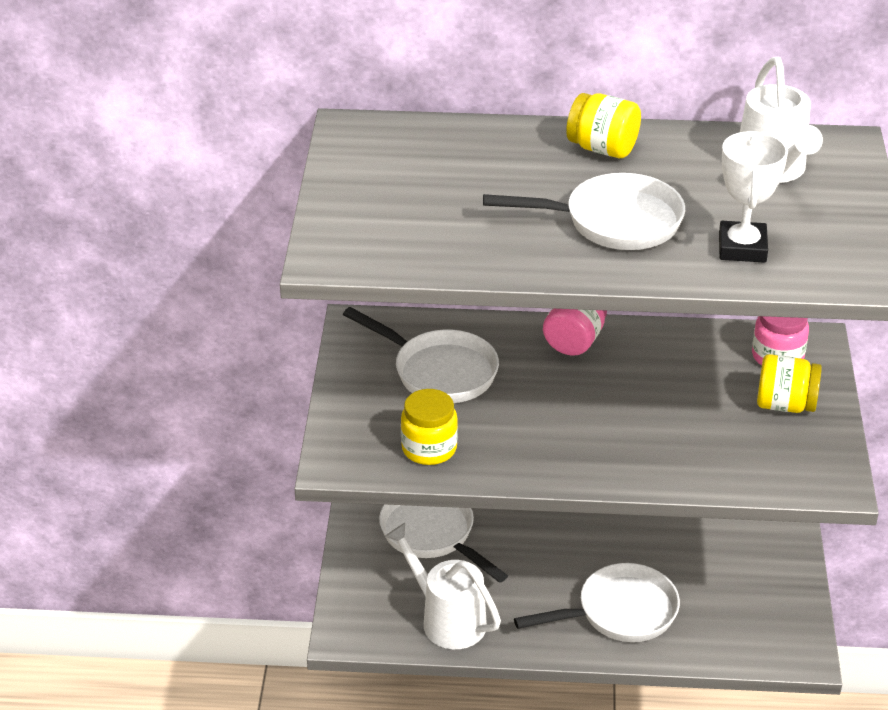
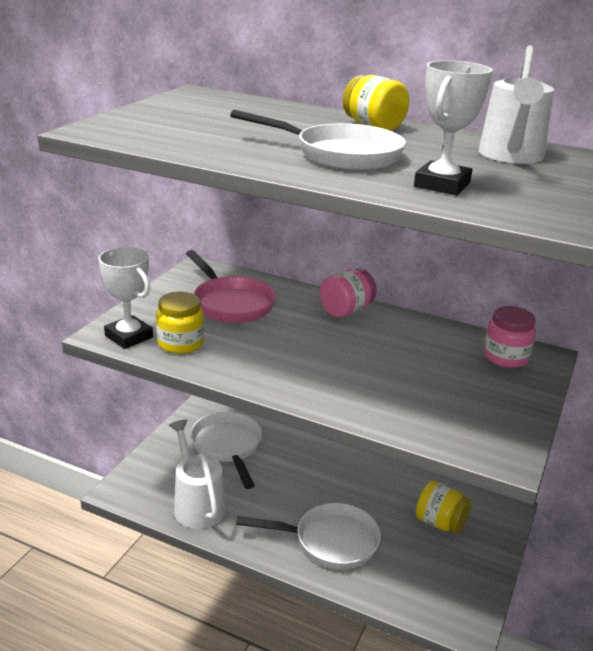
camera: 20 degrees right, 10 degrees down
white pan [343,307,499,403] -> pink pan [186,250,276,323]
yellow jar [757,354,822,413] -> yellow jar moved to [416,480,471,534]
none -> white trophy [98,247,153,349]

